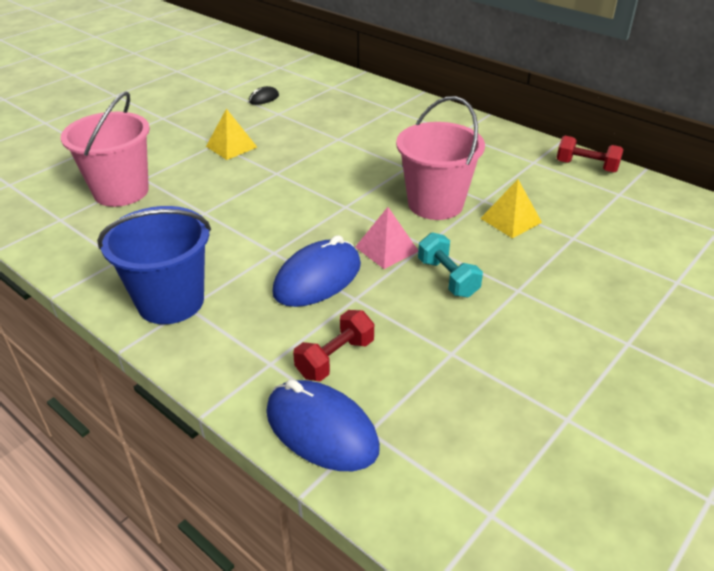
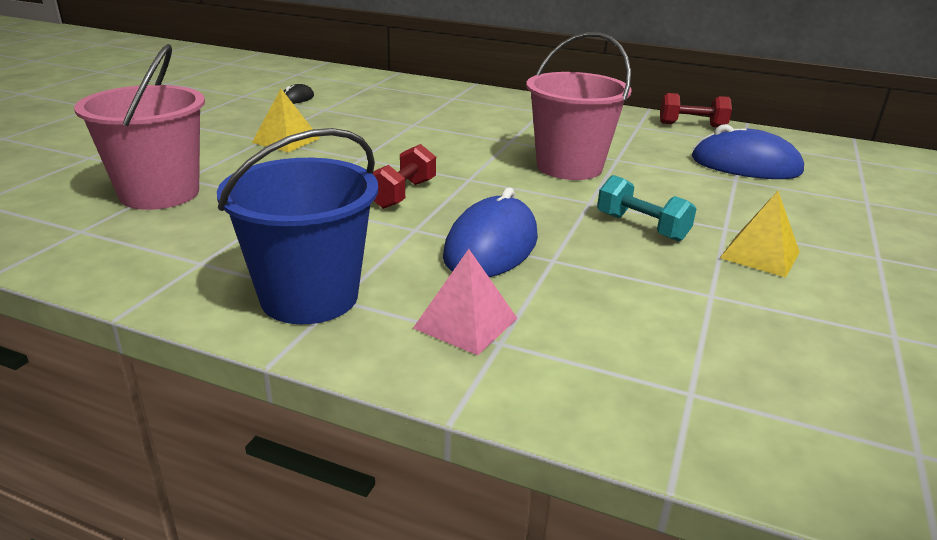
camera: 20 degrees left, 10 degrees down
blue mouse [266,379,380,471] -> blue mouse moved to [692,124,804,179]
red dumbbell [293,310,374,381] -> red dumbbell moved to [373,144,436,209]
pink pyramid [355,207,418,269] -> pink pyramid moved to [413,249,518,355]
yellow pyramid [480,179,542,238] -> yellow pyramid moved to [720,191,800,278]

